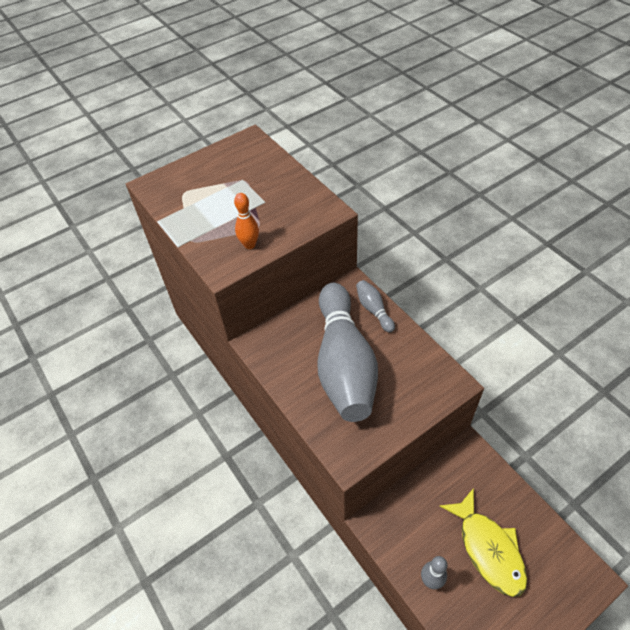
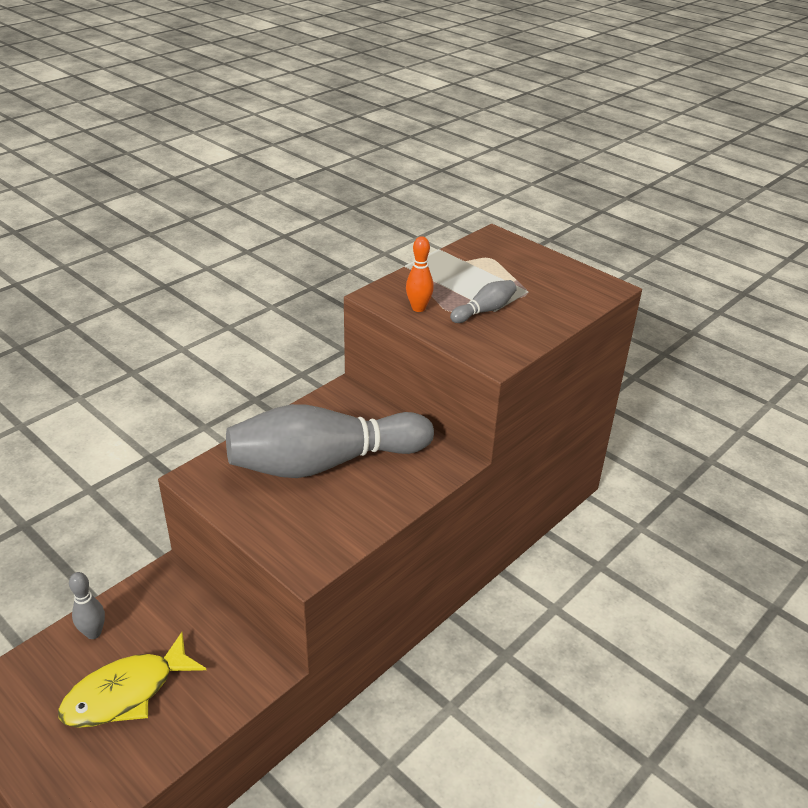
camera: 75 degrees right, 15 degrees down
grey bowling pin [356,280,395,333] -> grey bowling pin moved to [450,280,517,323]

